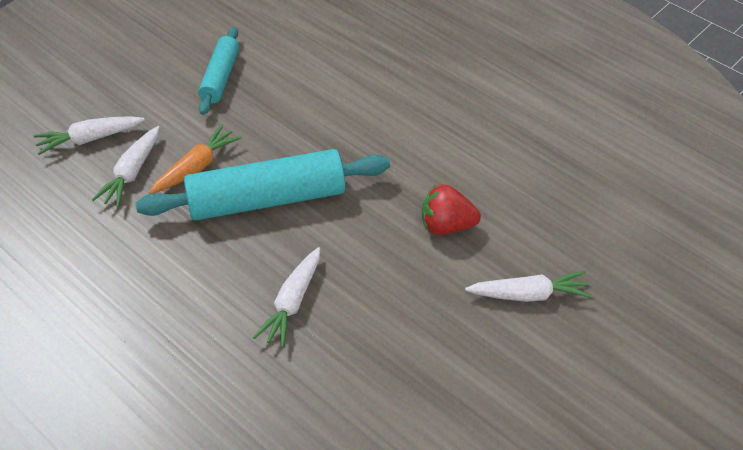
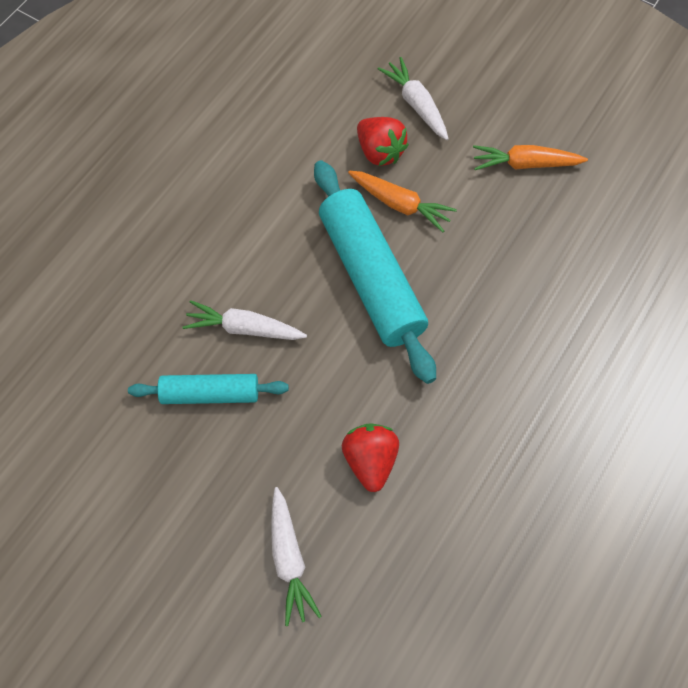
camera: 80 degrees right, 15 degrees up
white carrot [92,126,159,208] -> red strawberry [357,117,409,166]
turquoise rolling pin [198,27,239,115] -> turquoise rolling pin moved to [128,374,289,404]
none -> orange carrot [473,145,588,170]

